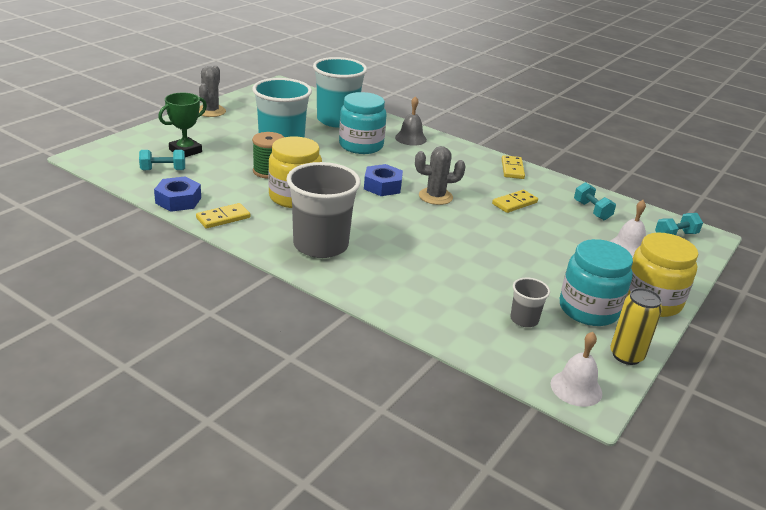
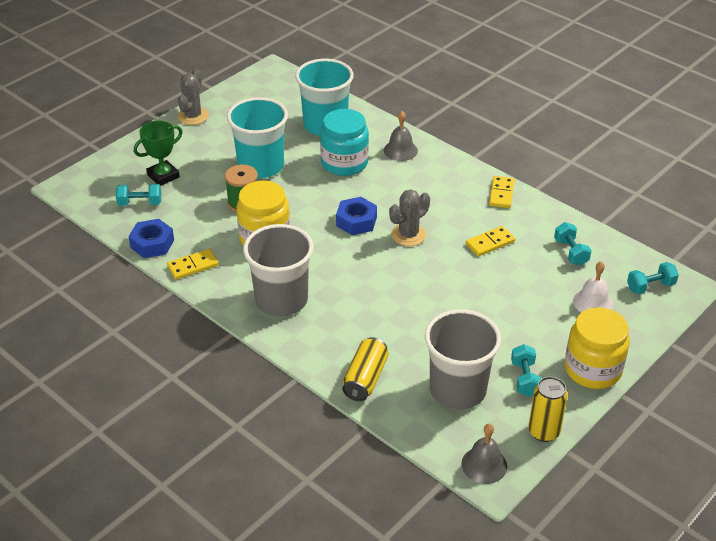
camera: 10 degrees right, 10 degrees up
grey cactus [415,146,466,205] -> grey cactus turned 45 degrees counterclockwise [389,189,430,246]
grey cup [510,278,550,327] -> grey cup [425,309,501,409], size x2.14
white bell [551,332,602,407] -> grey bell [461,424,507,484]
turquoise jar [560,239,633,326] -> turquoise dumbbell [511,344,541,397]
none -> yellow can [342,337,389,401]

